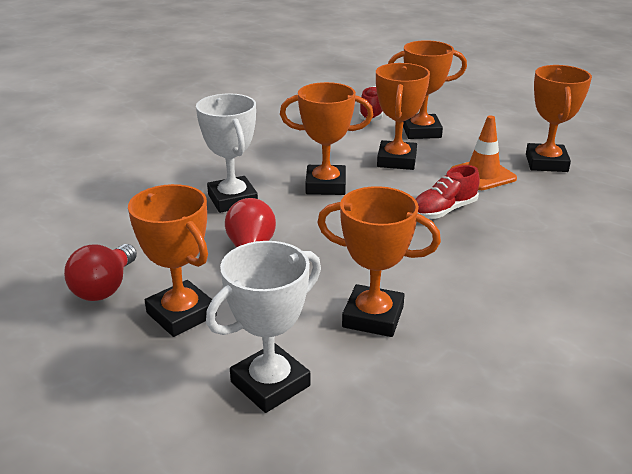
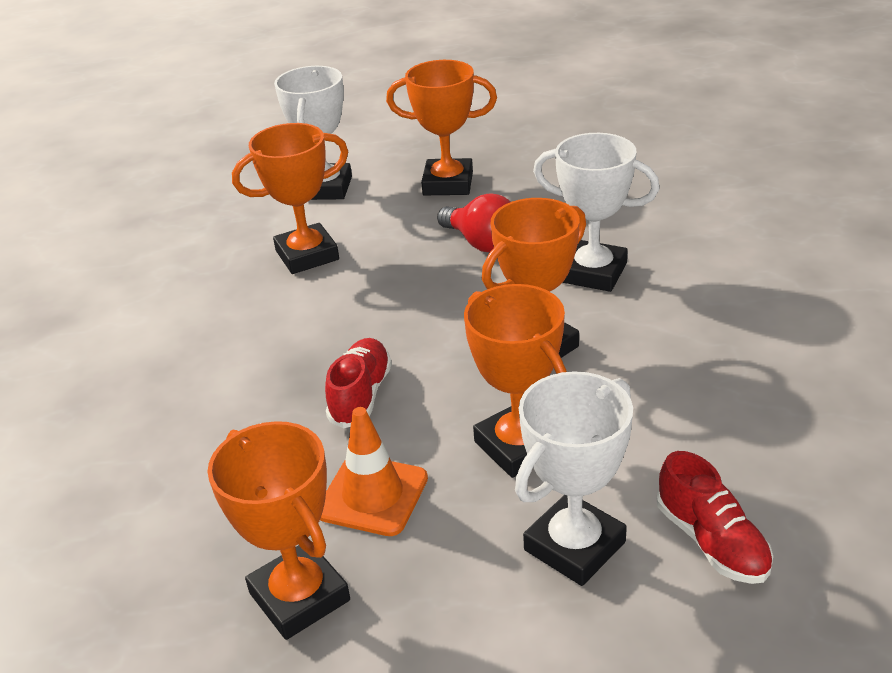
camera: 140 degrees right, 5 degrees up
red light bulb [64,244,137,301] -> none
orange trophy [388,40,467,139] -> white trophy [515,371,633,586]

